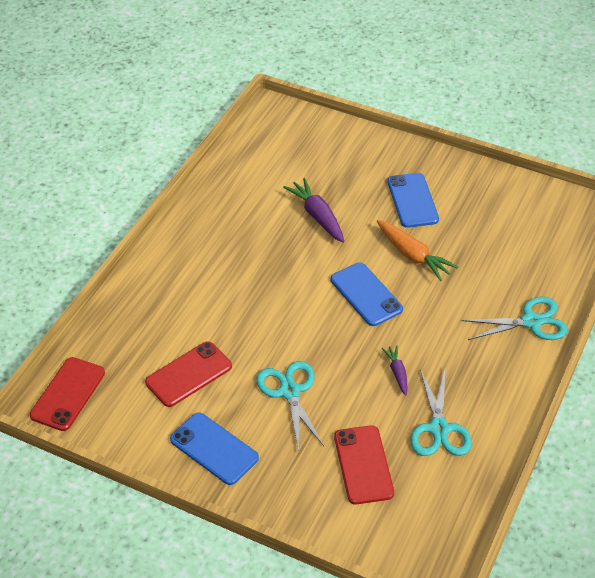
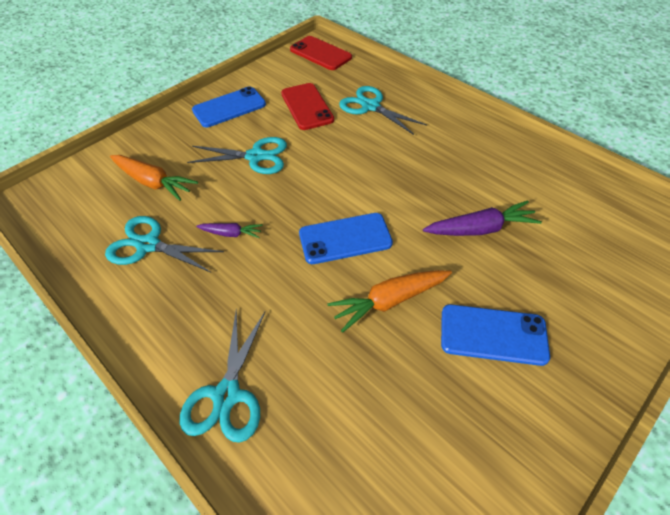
camera: 110 degrees right, 5 degrees up
red phone [334,425,394,504] -> orange carrot [110,155,198,201]
none -> turquoise scissors [339,86,427,135]

